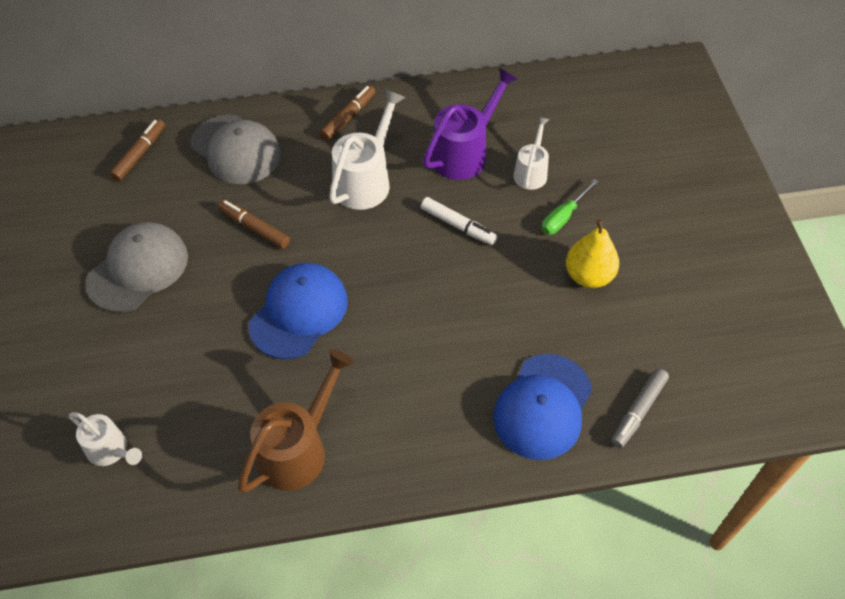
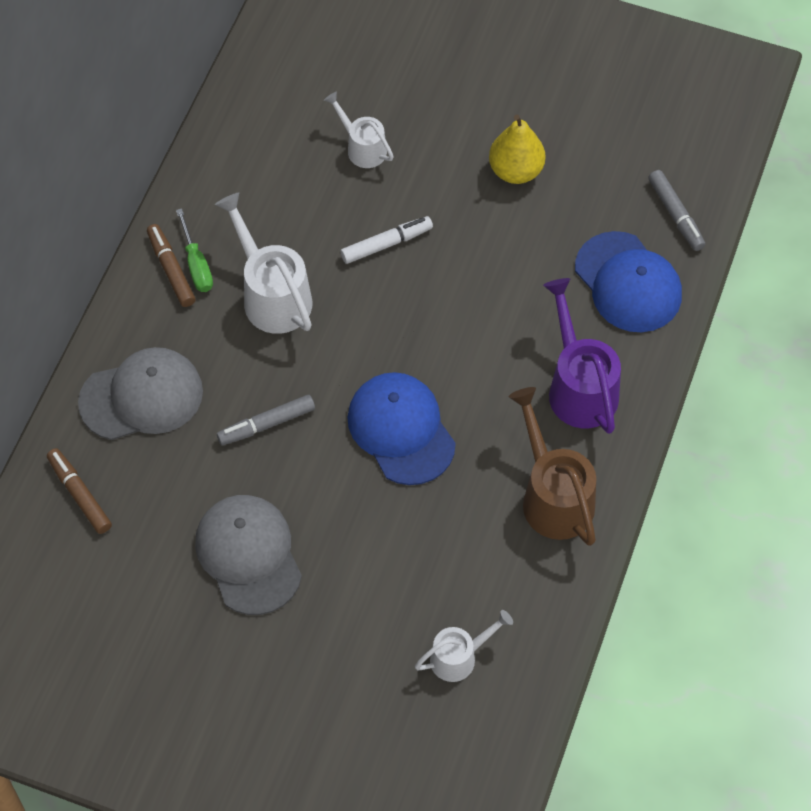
camera: 60 degrees left, 5 degrees up
brown marker [218,200,290,249] -> grey marker [217,395,315,445]
purple watering can [423,68,518,180] -> purple watering can moved to [543,278,621,434]
green screwdriver [541,179,599,235] -> green screwdriver moved to [176,208,213,292]

